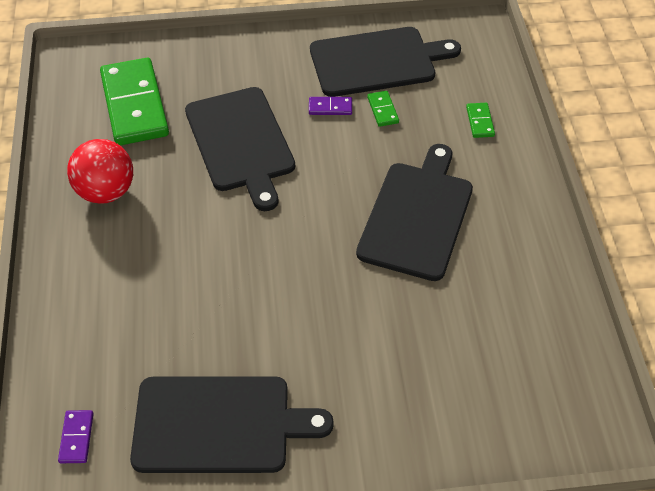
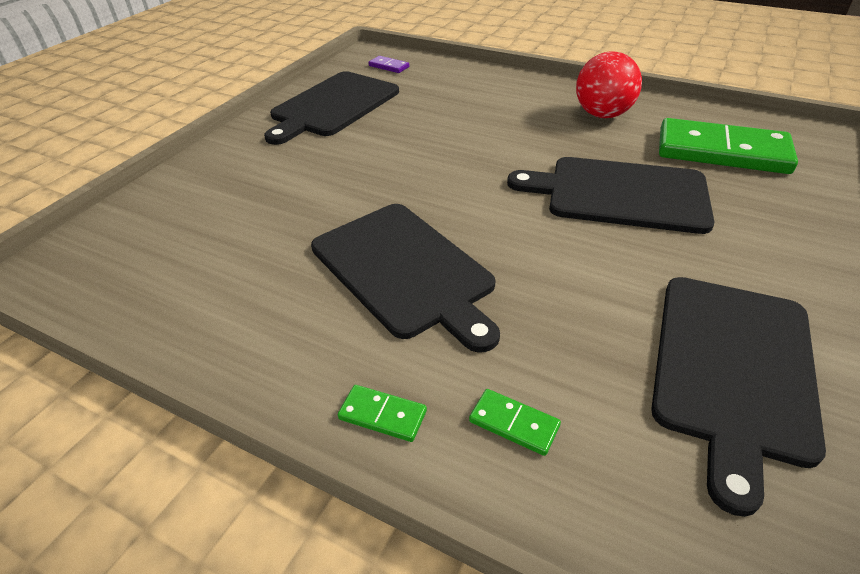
camera: 125 degrees right, 10 degrees down
purple domino [309,97,352,115] -> none
green domino [367,91,399,127] -> green domino moved to [338,385,427,442]

